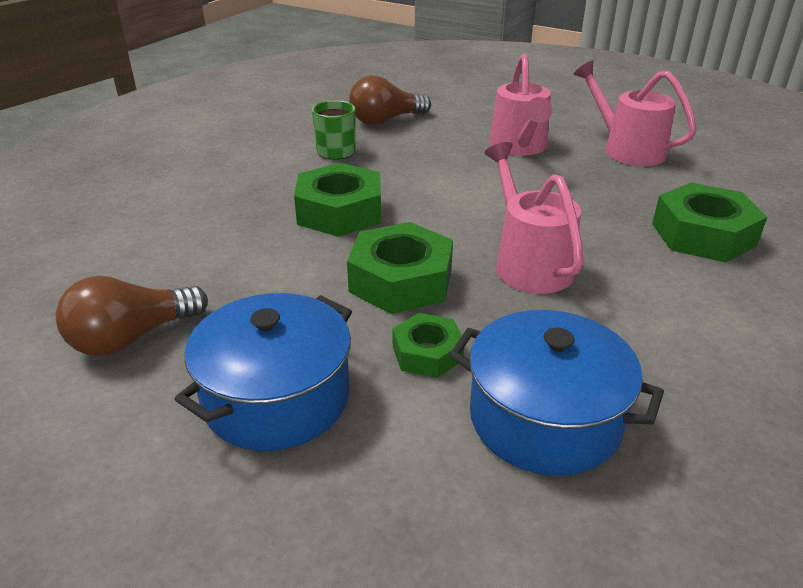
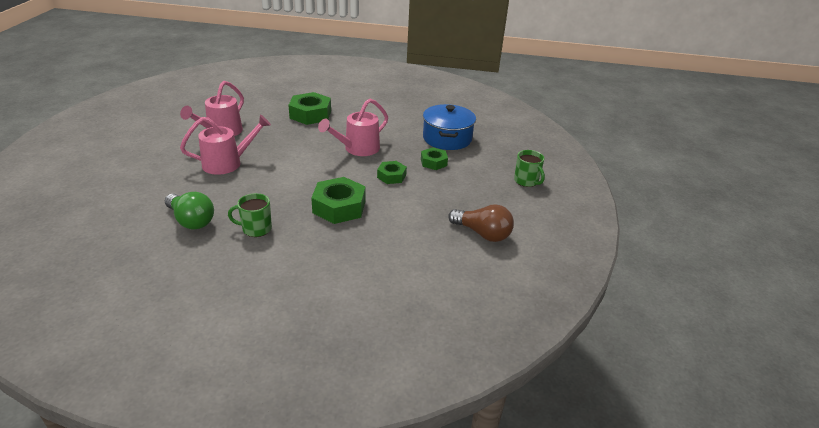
camera: 115 degrees left, 0 degrees up
blue pot [175,293,352,451] -> none
green nut [347,222,453,314] -> green nut [377,161,407,184], size x0.58
brown light bulb [349,75,431,125] -> green light bulb [165,192,214,230]
none -> green mug [514,150,545,187]

